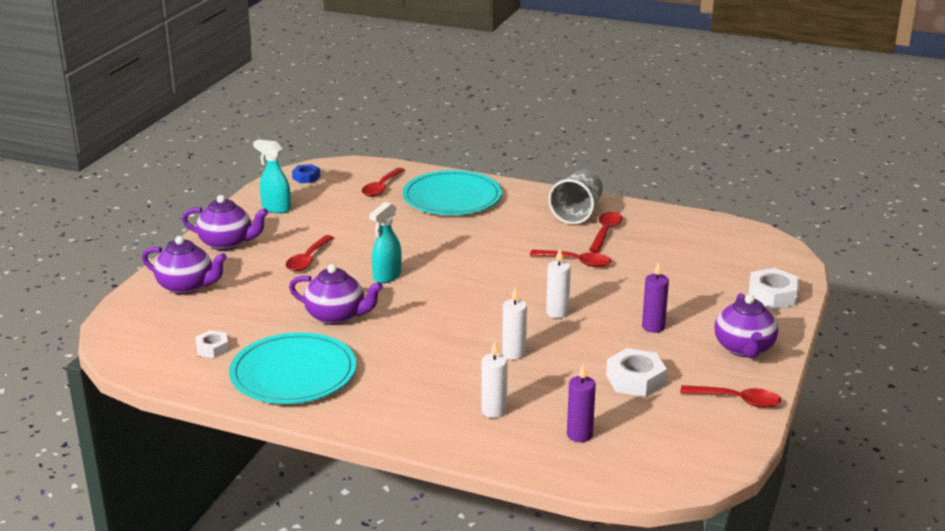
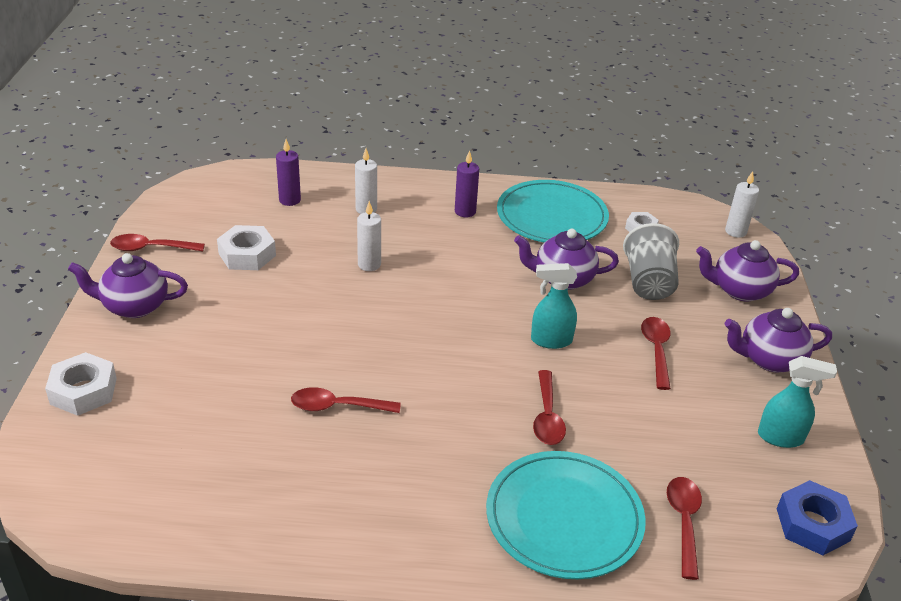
camera: 160 degrees right, 10 degrees up
blue nut [292,164,320,183] -> blue nut [777,480,858,555], size x1.64
turquoise spray bottle [369,202,402,284] -> turquoise spray bottle turned 105 degrees counterclockwise [531,263,577,349]
white candle [546,248,571,318] -> white candle moved to [725,171,759,238]
grey cup [548,169,603,225] -> grey cup moved to [623,223,679,300]
red spoon [589,212,623,253] -> red spoon moved to [533,370,566,445]
purple candle [642,261,669,333] -> purple candle moved to [455,150,479,217]
purple teapot [714,293,778,358] -> purple teapot turned 75 degrees counterclockwise [68,253,188,318]

